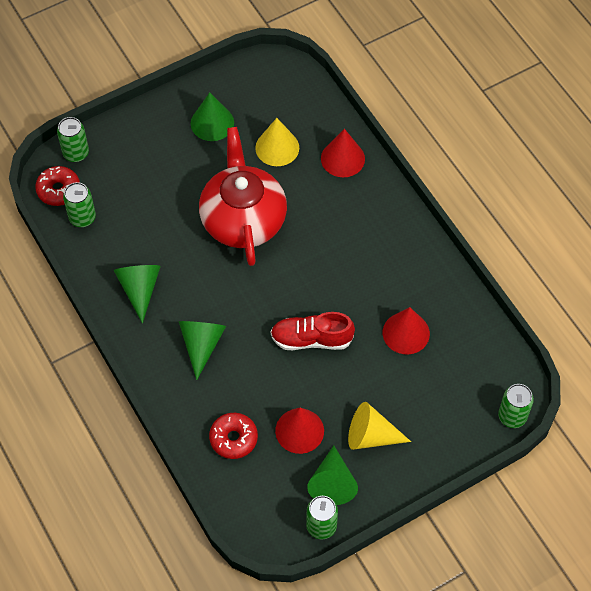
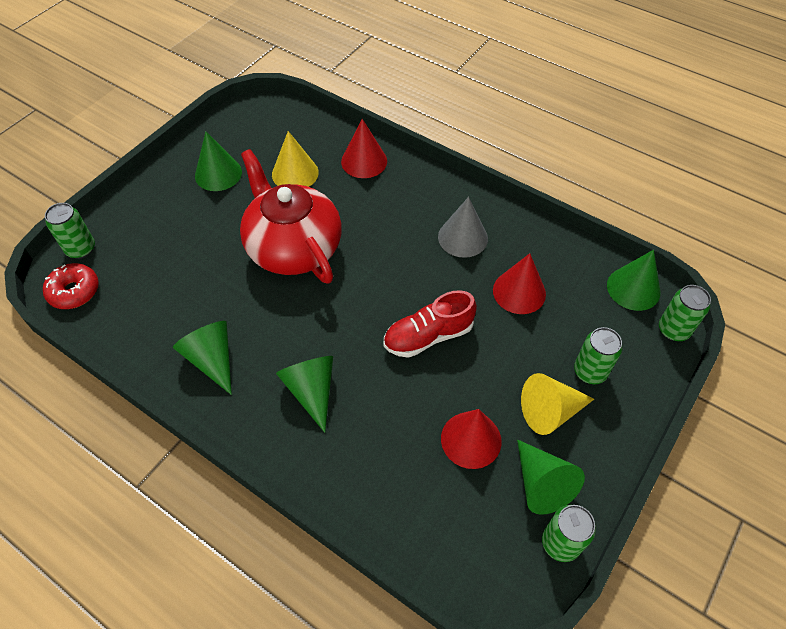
camera: 25 degrees left, 5 degrees down
green can [63,182,96,227] -> green can moved to [574,327,622,384]
red donut [209,413,258,459] -> none
none -> grey cone [438,197,488,258]
none -> green cone [607,250,660,311]

